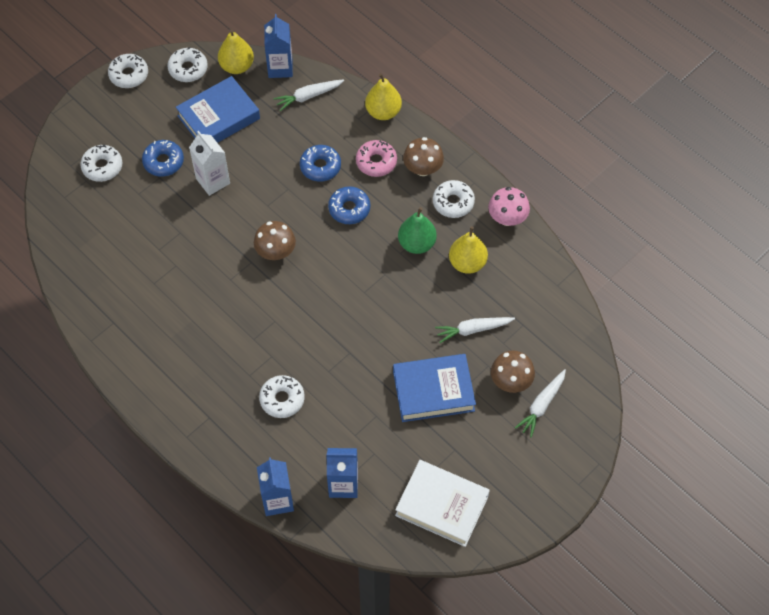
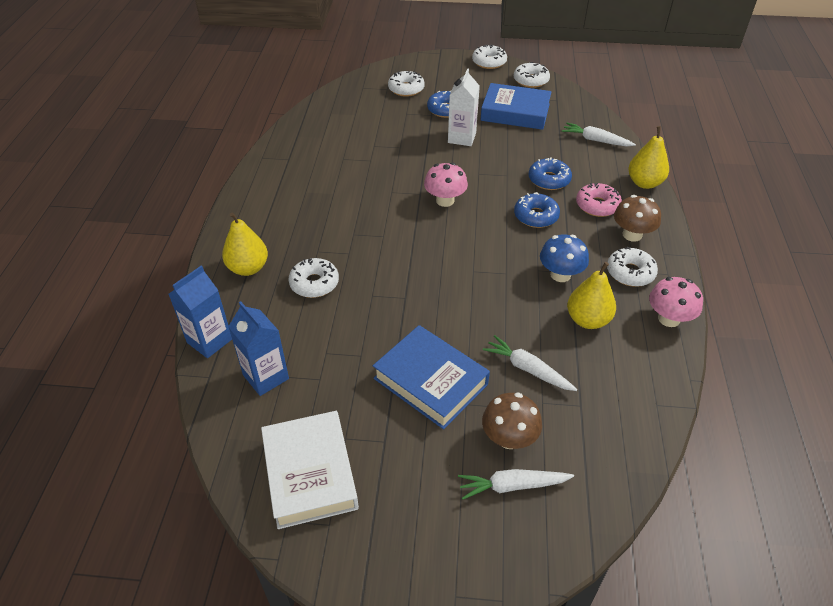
camera: 50 degrees right, 15 degrees down
yellow pear [218,29,254,74] -> yellow pear moved to [222,212,268,276]
brown mushroom [254,221,296,260] -> pink mushroom [424,162,468,207]
blue carton [264,14,293,78] -> none
green pear [398,207,436,254] -> blue mushroom [540,234,589,282]

